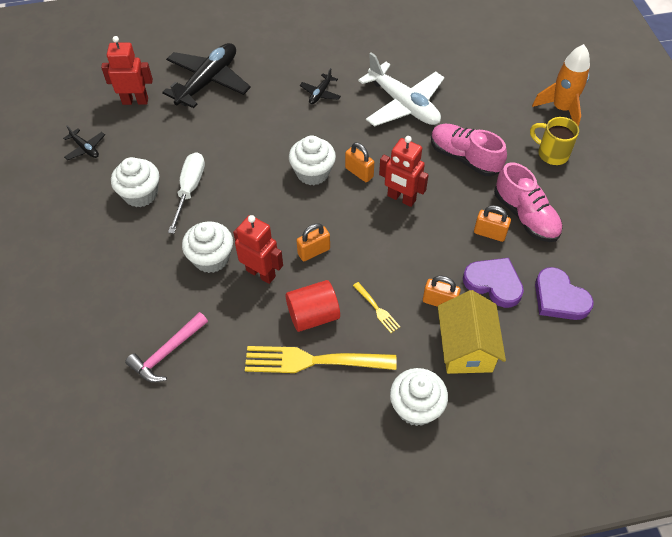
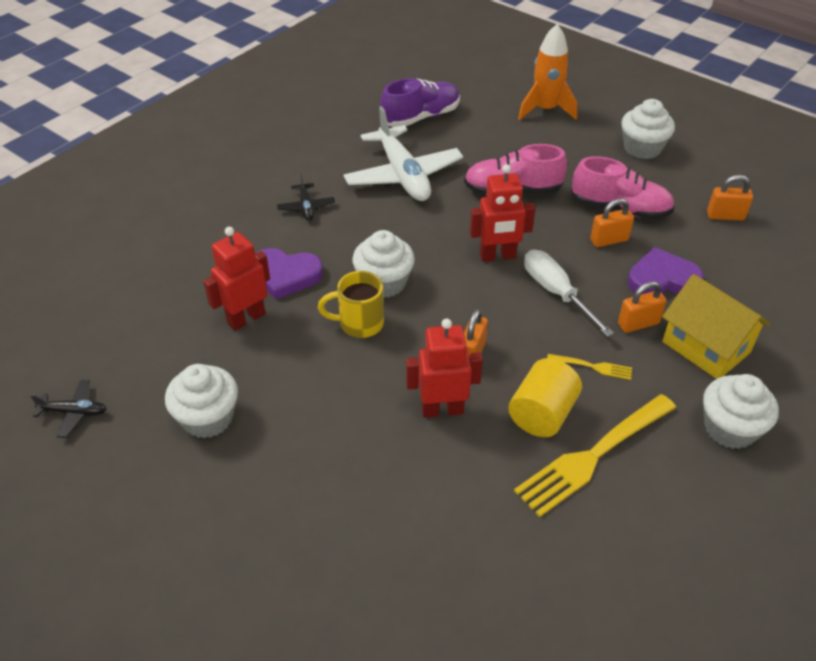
camera: 40 degrees left, 10 degrees down
red robot [101,36,153,105] -> red robot moved to [203,227,270,331]
pink hammer [125,312,208,382] -> none
black plane [162,43,251,108] -> none
white screwdriver [168,152,205,234] -> white screwdriver moved to [524,250,614,337]
white cupcake [182,221,233,273] -> white cupcake moved to [621,99,675,159]
red cylinder [286,280,340,332] -> yellow cylinder [508,358,582,437]
orange padlock [345,142,374,182] -> orange padlock moved to [707,175,753,220]
white plane [358,52,445,127] -> white plane turned 60 degrees clockwise [343,106,463,201]
yellow mug [530,117,579,165] -> yellow mug moved to [318,271,384,338]
purple heart [535,267,594,320] -> purple heart moved to [255,248,323,300]
none -> purple shoe [380,78,460,127]

